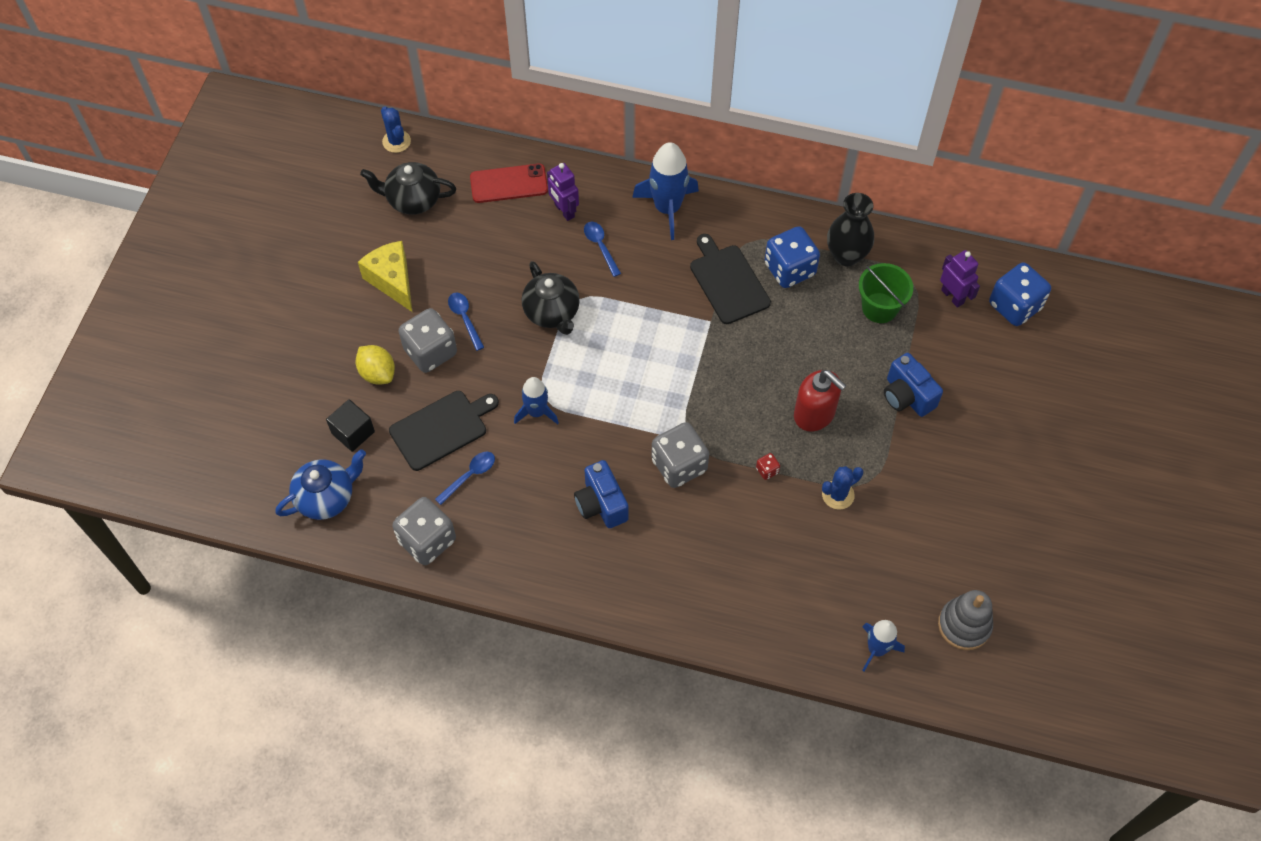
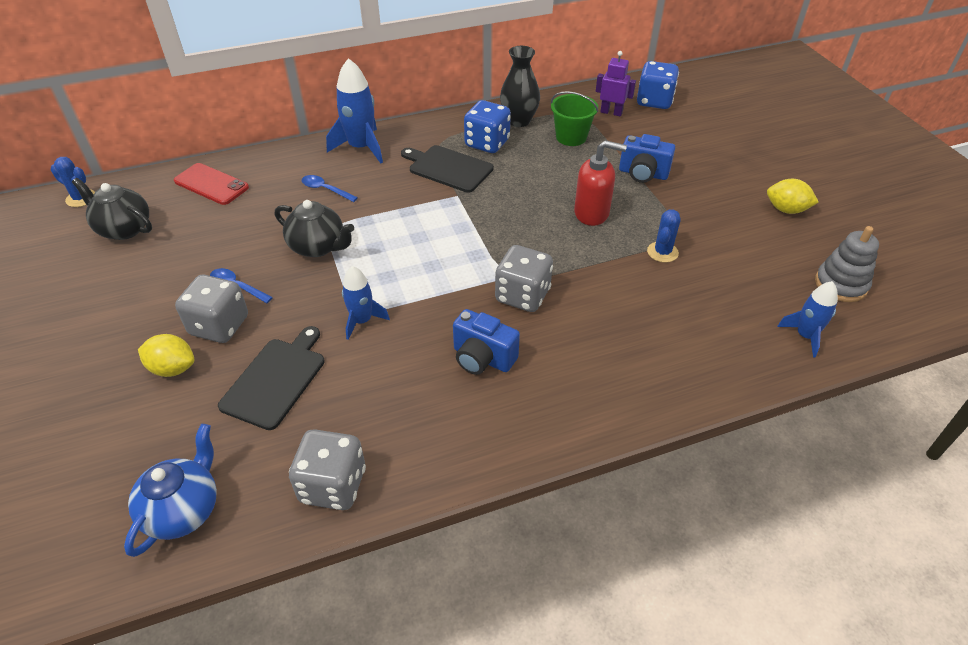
camera: 35 degrees left, 15 degrees down
black cube [326,399,375,452] -> none
yellow cheese [358,241,412,312] -> none
black teapot [360,162,456,215] -> black teapot turned 60 degrees clockwise [72,178,152,240]
blue spoon [435,452,495,505] -> none
red phone [470,163,548,203] -> red phone turned 75 degrees clockwise [174,163,249,205]
purple robot [547,163,579,221] -> none
red dice [756,453,780,480] -> none
none -> yellow lemon [767,179,819,214]

